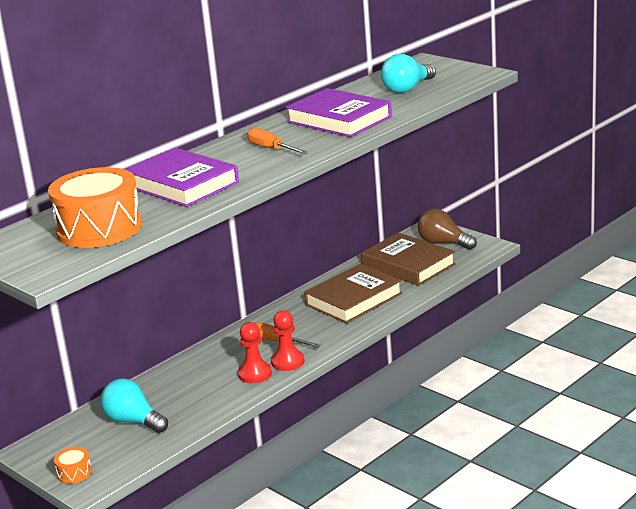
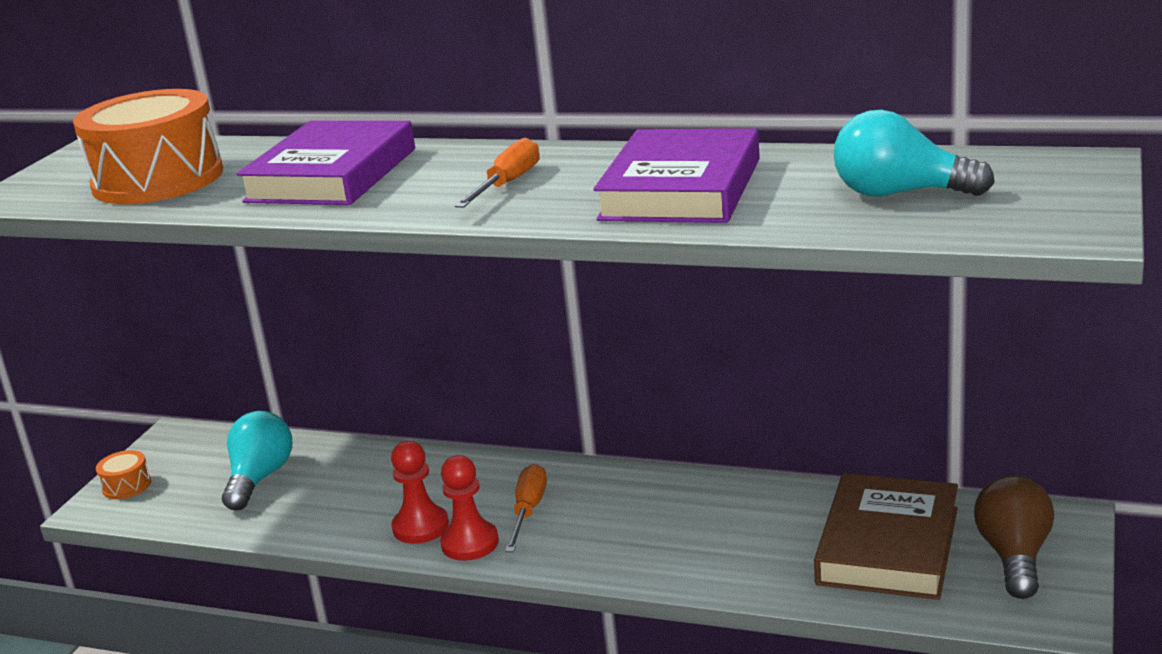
camera: 65 degrees right, 0 degrees up
brown book [304,264,402,324] -> none

